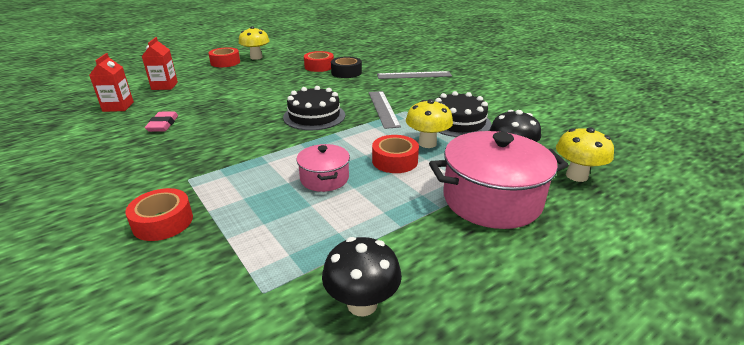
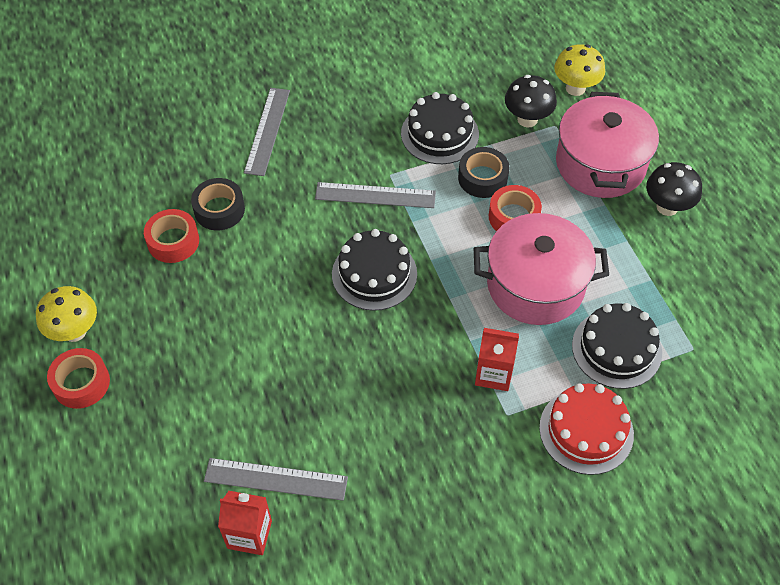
camera: 75 degrees left, 25 degrees up
red tape [125,188,193,241] -> red cake [539,383,634,475]
red carton [142,37,178,90] -> red carton moved to [475,328,519,391]
pink eraser [145,111,178,132] -> none
pink pot [296,144,350,192] -> pink pot [474,213,609,325], size x1.86
black mushroom [322,237,402,316] -> black mushroom moved to [646,162,702,216]
yellow mushroom [406,99,453,148] -> black tape [458,147,509,198]
none -> grey ruler [204,458,348,501]
none -> black cake [572,303,662,389]

